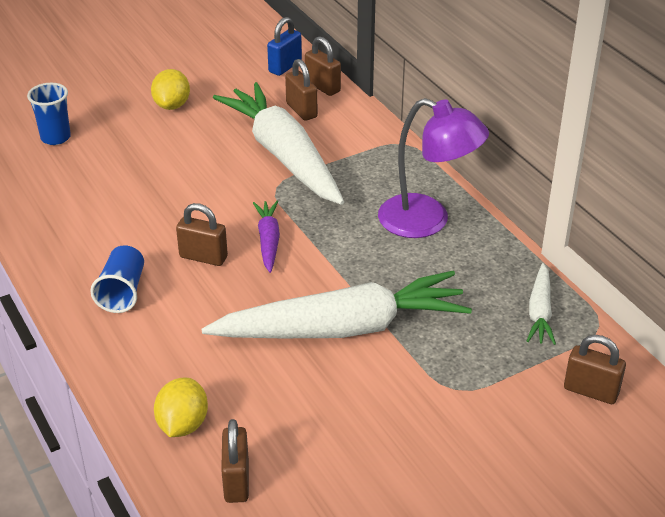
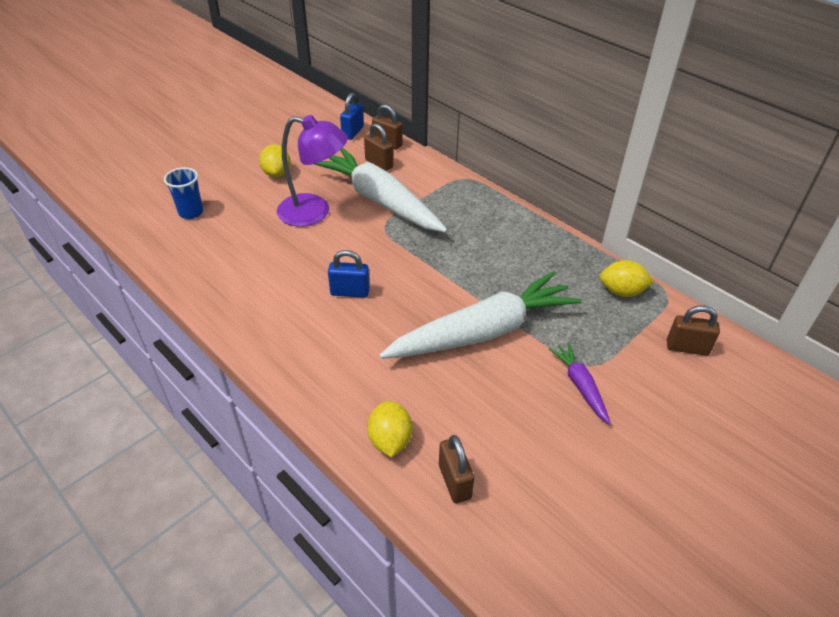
camera: 15 degrees left, 5 degrees up
blue cup [90,245,144,313] -> none
brown padlock [176,203,228,266] -> blue padlock [328,250,370,298]
purple carrot [253,201,280,273] -> purple carrot moved to [549,343,611,424]
purple lamp [378,98,489,238] -> purple lamp moved to [277,115,348,227]
white carrot [527,263,556,345] -> yellow lemon [600,260,654,297]

